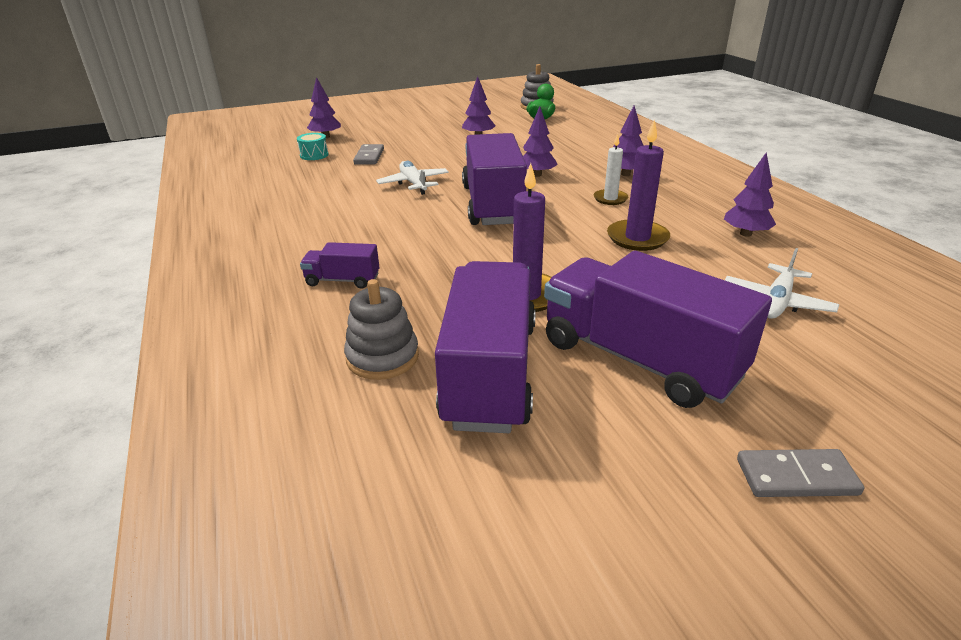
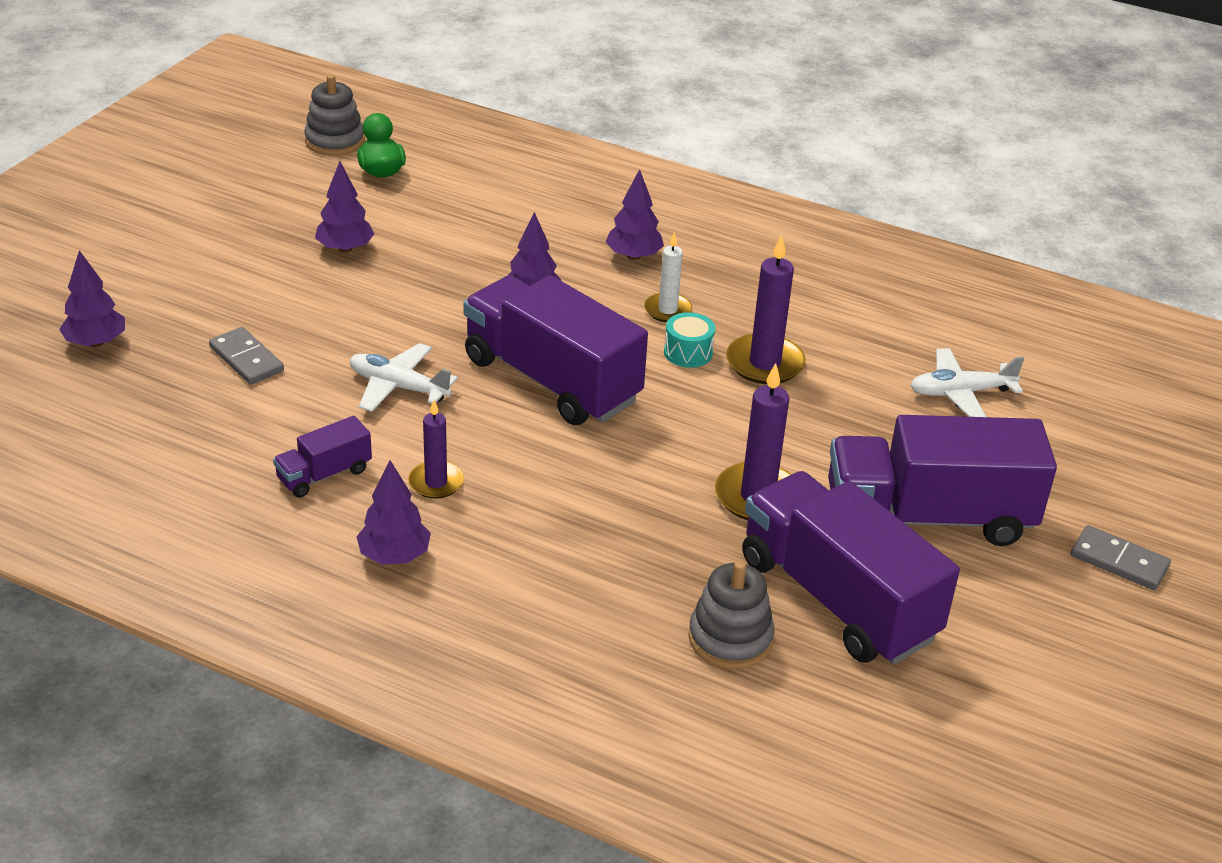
camera: 45 degrees left, 5 degrees up
turquoise drum [297,133,329,160] -> turquoise drum moved to [664,312,715,368]
purple truck [300,242,380,289] -> purple truck moved to [273,416,372,498]
purple tree [724,152,776,237] -> purple tree moved to [356,460,431,564]
white plane [725,248,839,319] -> white plane turned 90 degrees clockwise [910,348,1025,417]
grey domino [737,449,864,497] -> grey domino turned 75 degrees clockwise [1071,525,1171,590]
none -> purple candle [408,400,464,499]

